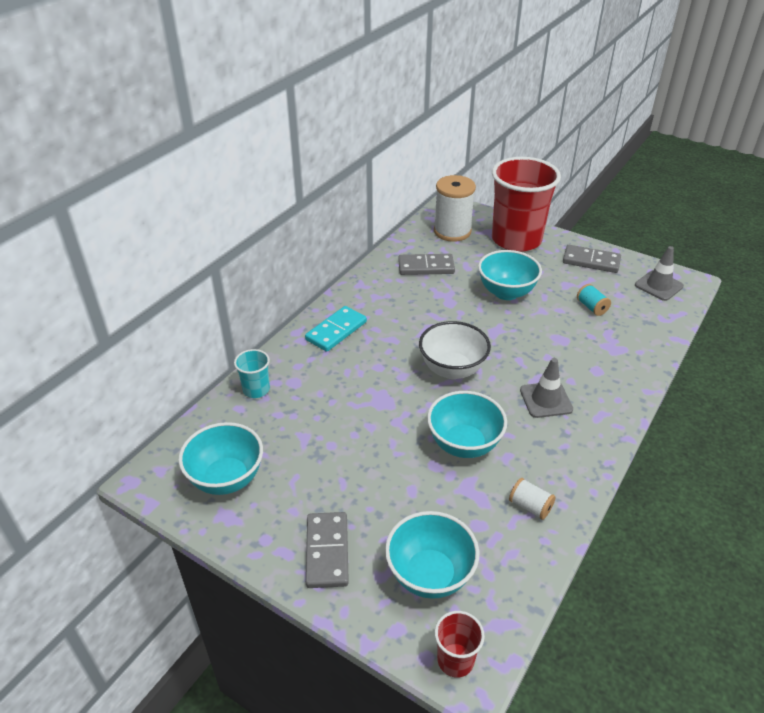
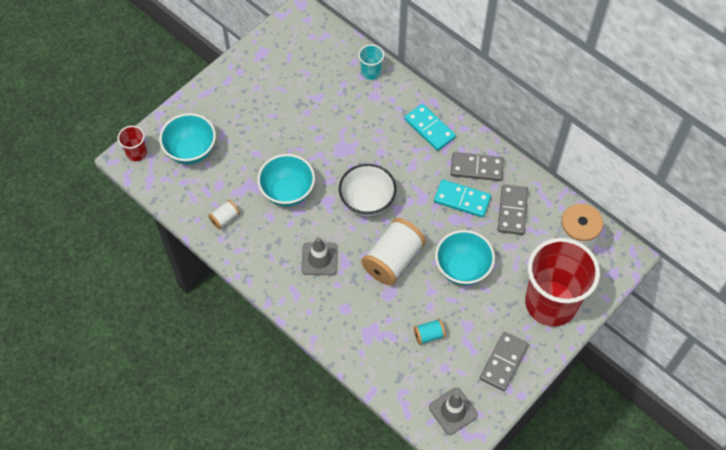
camera: 100 degrees right, 20 degrees up
turquoise bowl [178,422,263,495] -> none
grey domino [306,512,349,588] -> grey domino moved to [450,152,504,181]
none -> white spool [361,218,426,285]
none -> turquoise domino [434,179,491,218]

